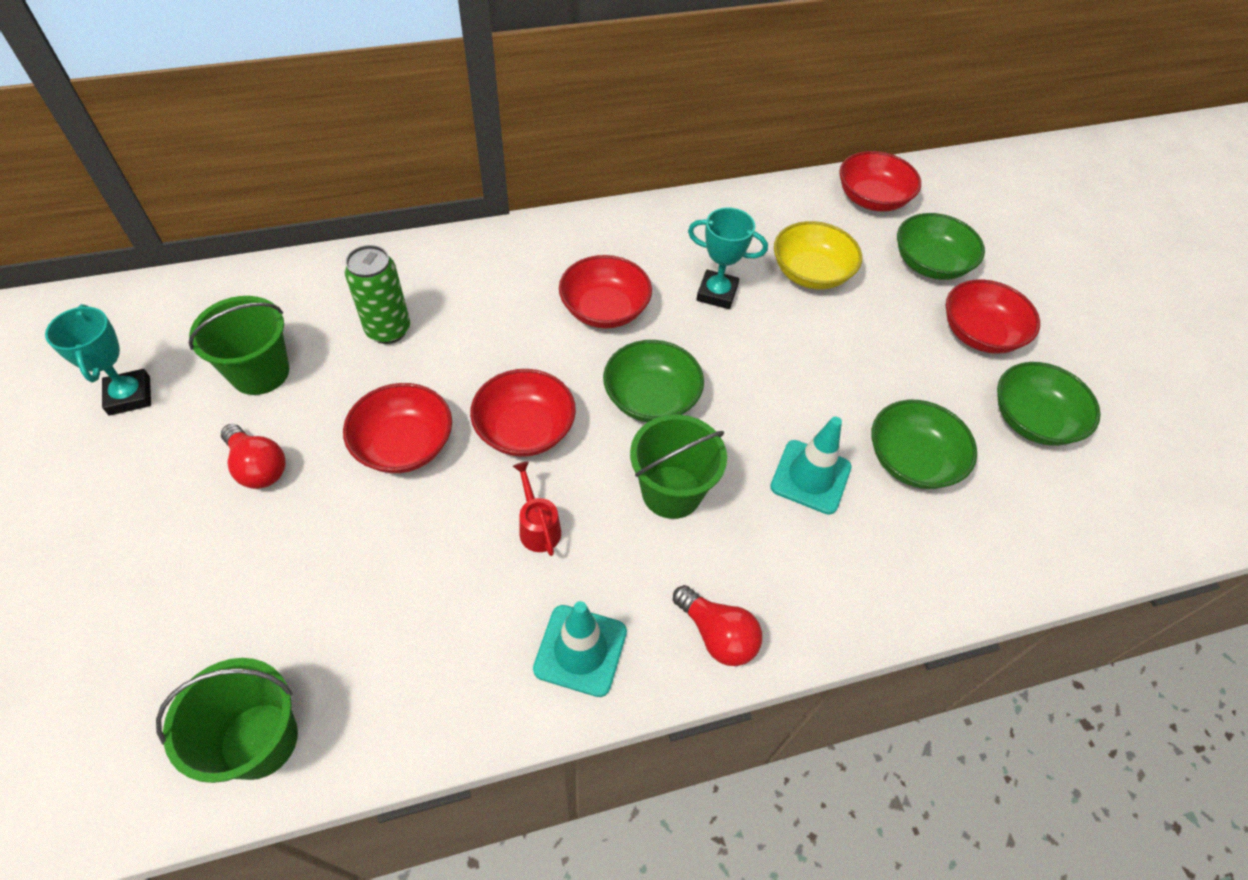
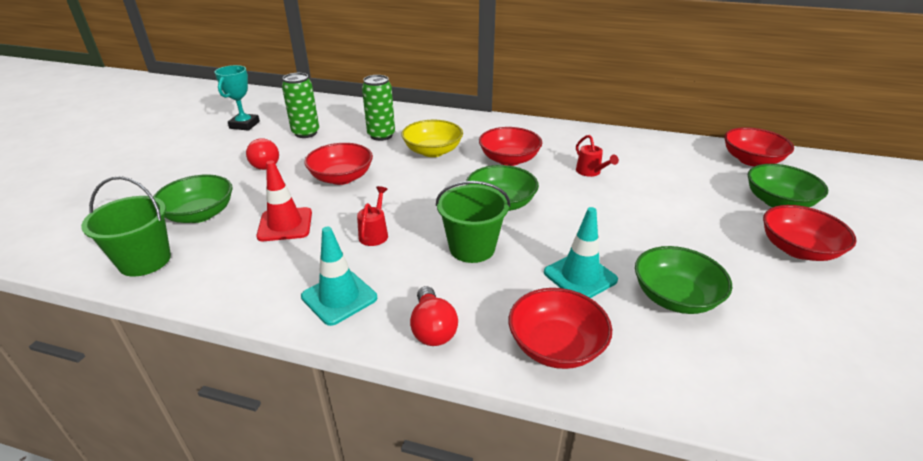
camera: 35 degrees right, 20 degrees down
green bucket [189,296,289,395] -> green can [282,73,319,138]
red bowl [470,369,576,457] -> red bowl moved to [509,288,612,369]
turquoise trophy [688,208,768,309] -> red watering can [576,135,619,177]
yellow bowl [774,221,862,290] -> yellow bowl moved to [401,120,463,157]
green bowl [997,362,1101,446] -> green bowl moved to [153,175,233,223]
none -> red traffic cone [256,160,312,241]

